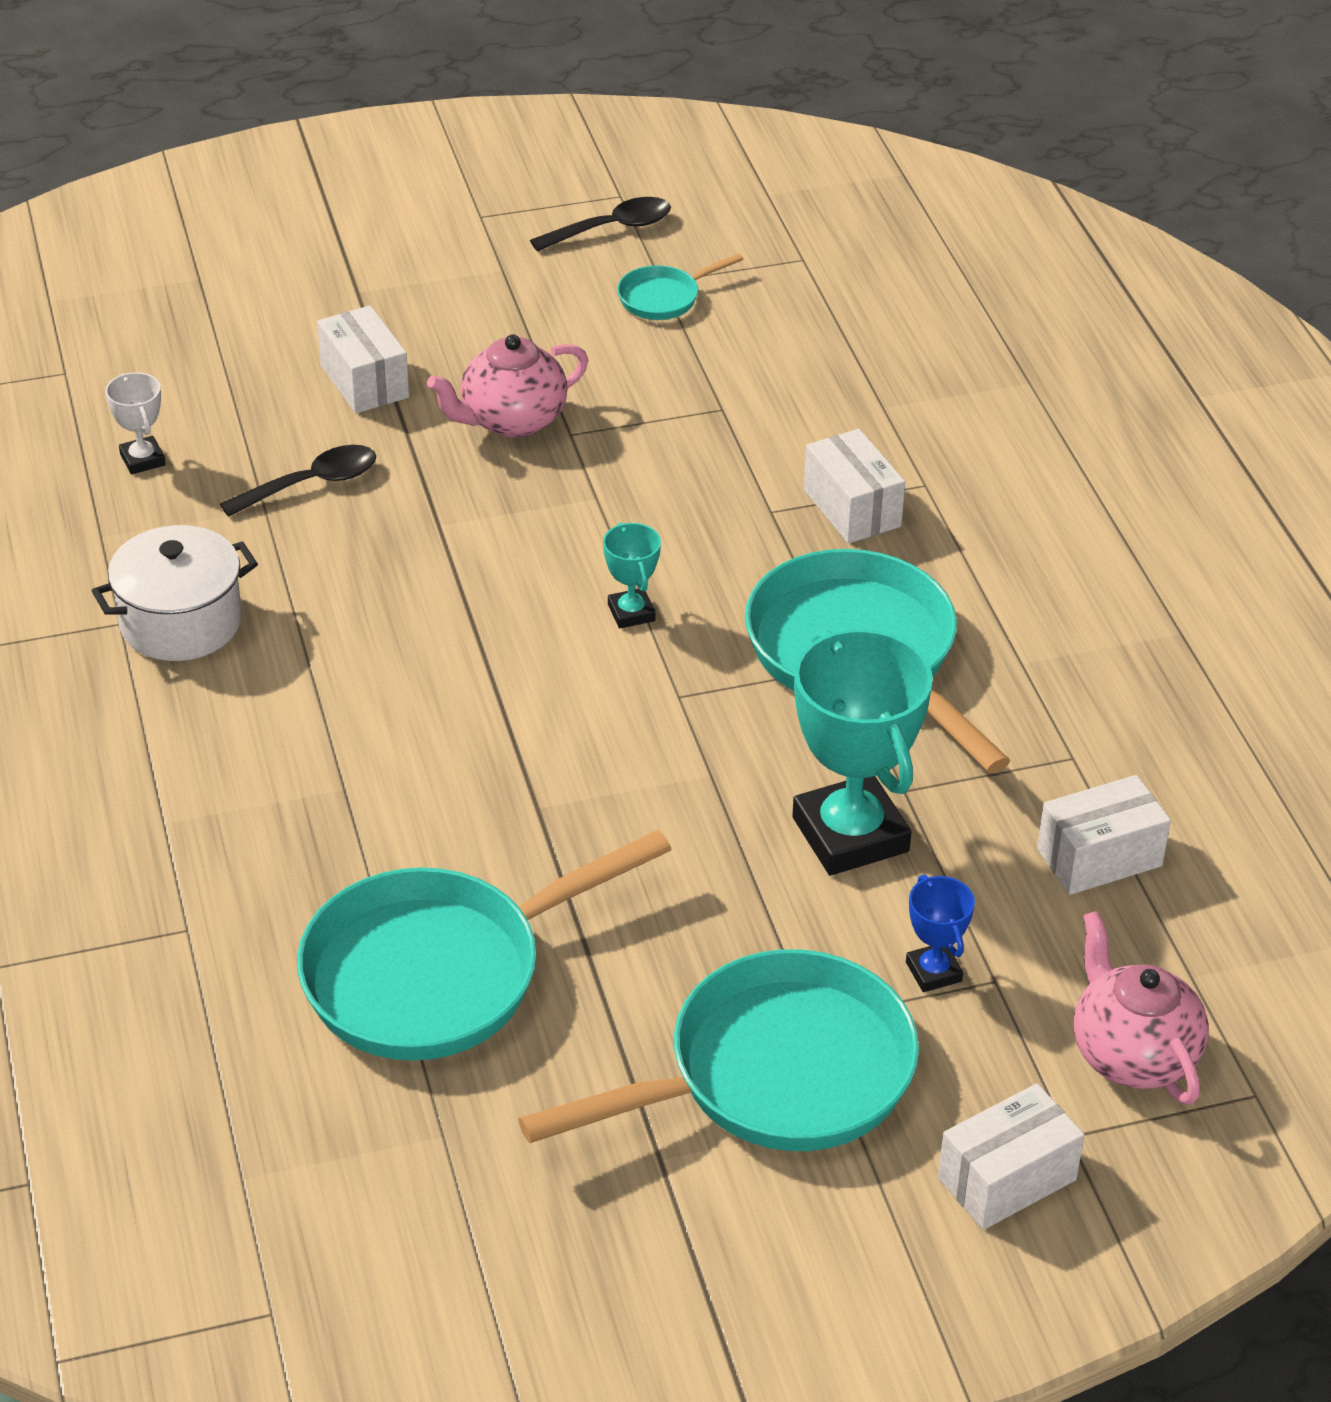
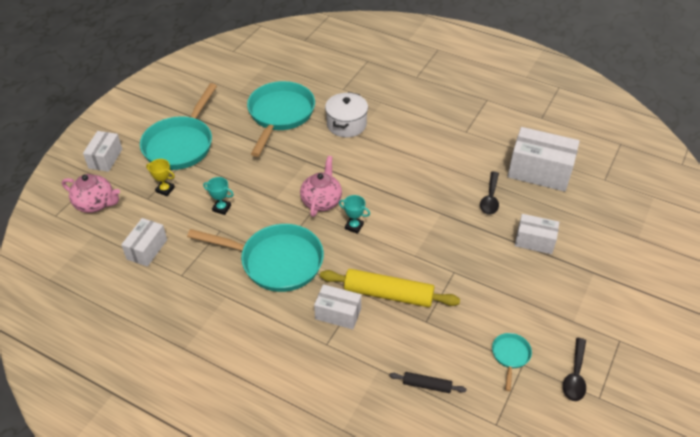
camera: 135 degrees right, 5 degrees up
white pot [92,525,258,661] -> white pot moved to [325,92,368,137]
white trophy [105,372,166,474] -> white box [507,127,580,192]
pink teapot [427,334,588,438] -> pink teapot moved to [300,156,342,217]
turquoise trophy [792,629,933,876] -> turquoise trophy [203,177,234,215], size x0.47
blue trophy [906,875,975,992] -> yellow trophy [146,159,175,196]
none -> yellow rolling pin [320,269,460,307]
none -> black rolling pin [389,372,466,393]

